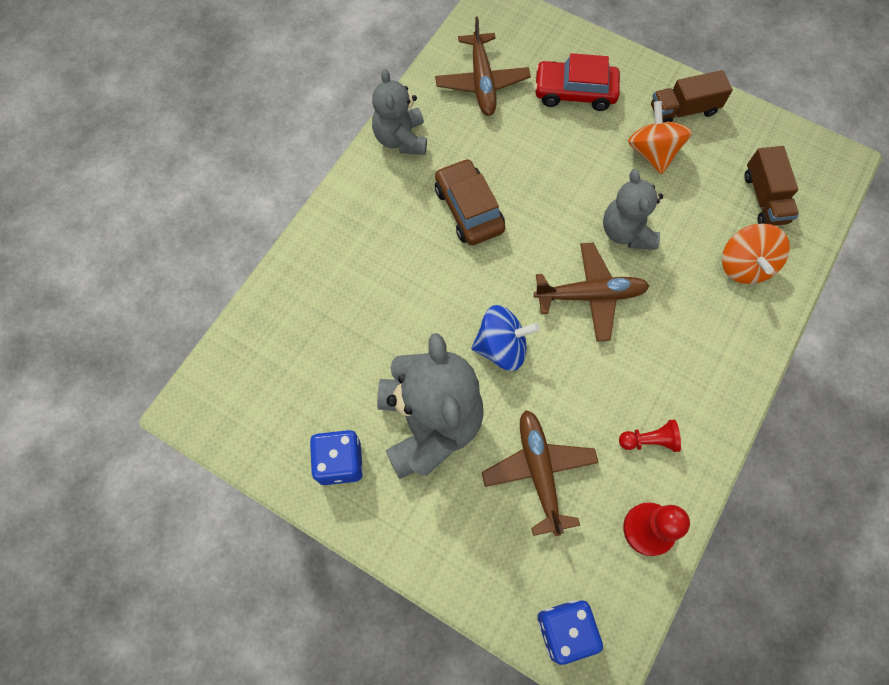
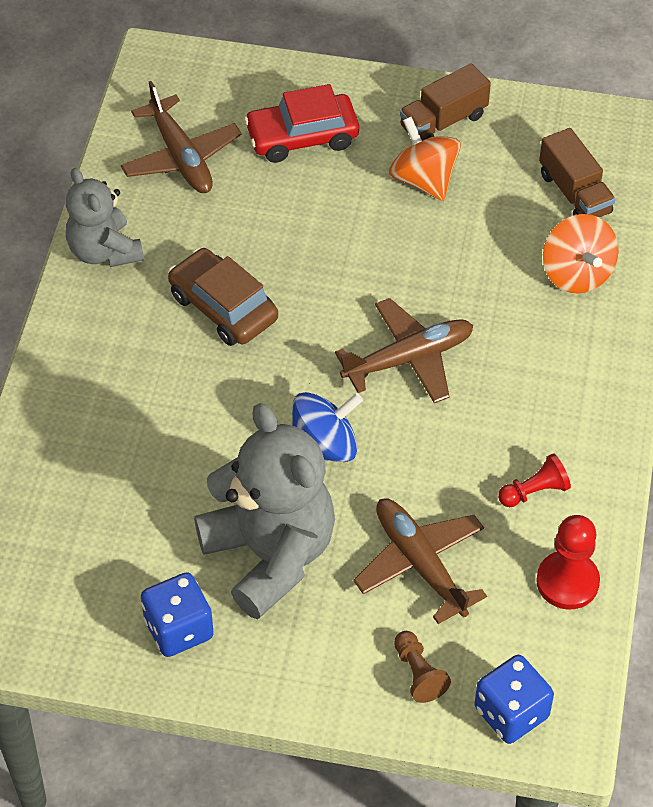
camera: 20 degrees left, 15 degrees down
grey teddy bear [603,169,663,250] -> none
none -> brown pawn [394,631,451,703]

